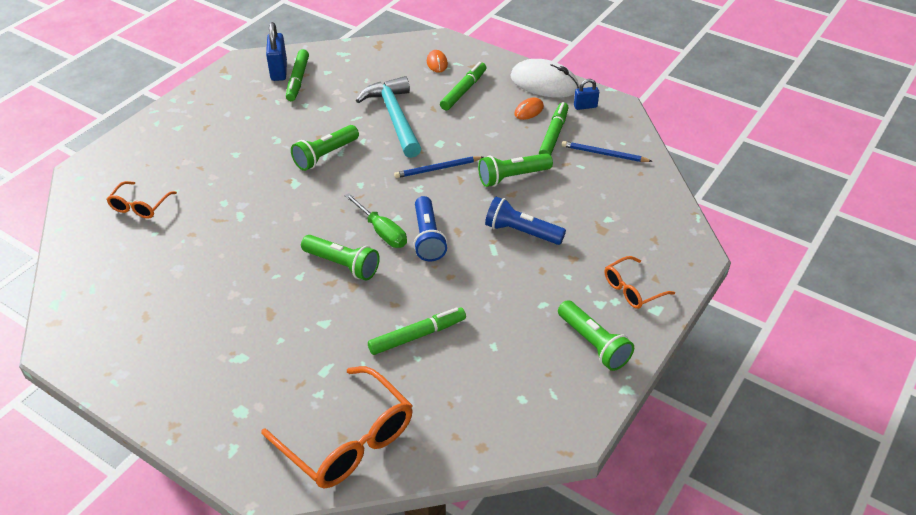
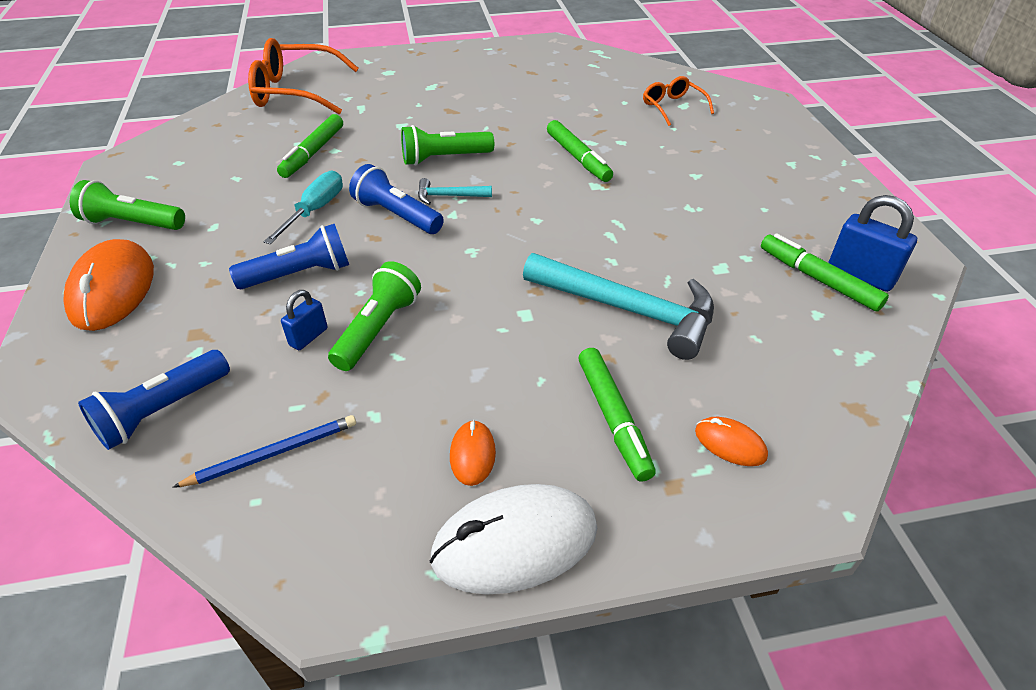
camera: 135 degrees right, 0 degrees up
green flashlight [291,125,359,171] -> none
green screwdriver [344,193,407,248] -> turquoise hammer [418,178,492,205]
blue pencil [394,156,483,178] -> none
green marker [539,102,569,155] -> green marker moved to [547,120,613,182]
blue padlock [574,79,599,110] -> blue padlock moved to [281,290,328,350]
orange glasses [605,256,675,309] -> orange mouse [63,239,154,331]
none -> blue flashlight [78,350,230,450]
none -> turquoise screwdriver [264,171,343,244]

